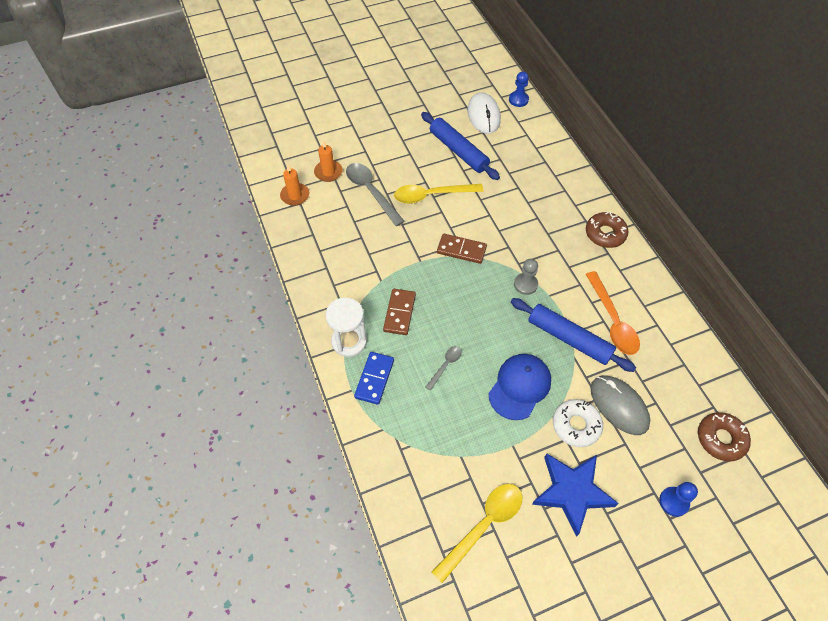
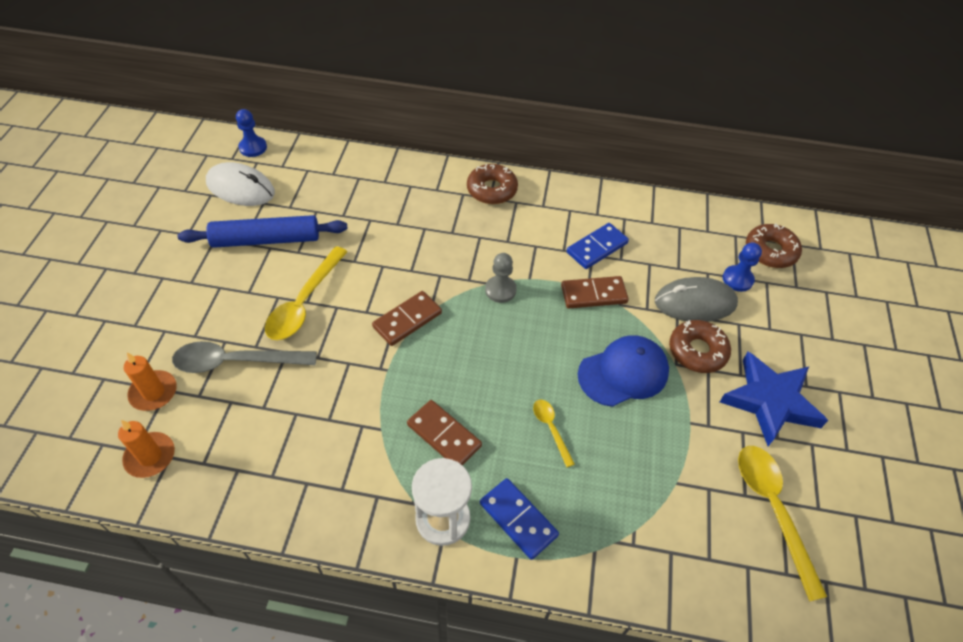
camera: 60 degrees left, 5 degrees down
grey spoon [426,346,461,391] -> yellow spoon [533,400,575,467]
blue cap [489,354,551,420] -> blue cap turned 90 degrees clockwise [578,335,669,407]
blue rolling pin [511,298,636,372] -> brown domino [561,276,629,308]
white donut [553,399,603,447] -> brown donut [669,320,731,373]
orange spoon [586,271,640,355] -> blue domino [567,223,629,269]
blue pawn [660,482,698,517] -> blue pawn moved to [722,242,762,292]

